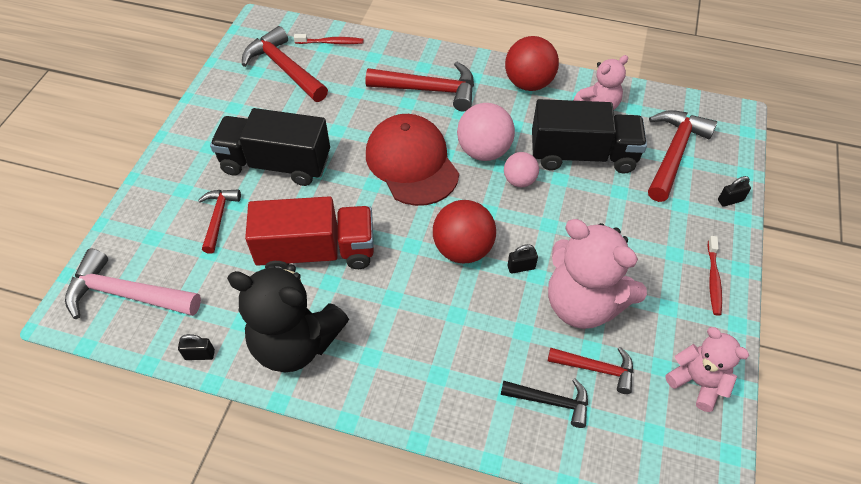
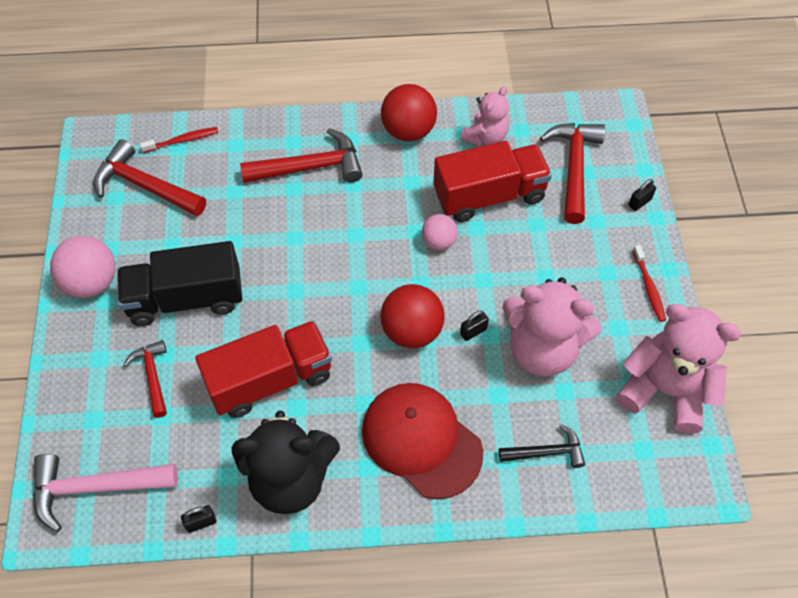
camera: 20 degrees left, 5 degrees up
red cap [366,114,459,206] -> red cap moved to [362,383,483,499]
pink ball [457,103,515,161] -> pink ball moved to [50,236,116,298]
black truck [532,99,647,174] -> red truck [433,141,552,222]
red hammer [548,347,633,394] -> none
pink teddy bear [665,327,749,412] -> pink teddy bear [616,304,741,434], size x1.73

